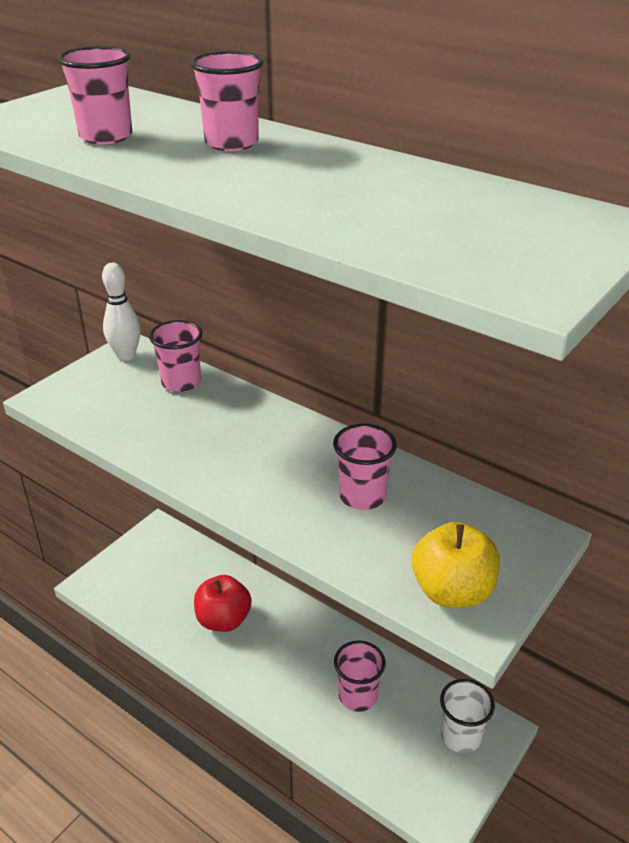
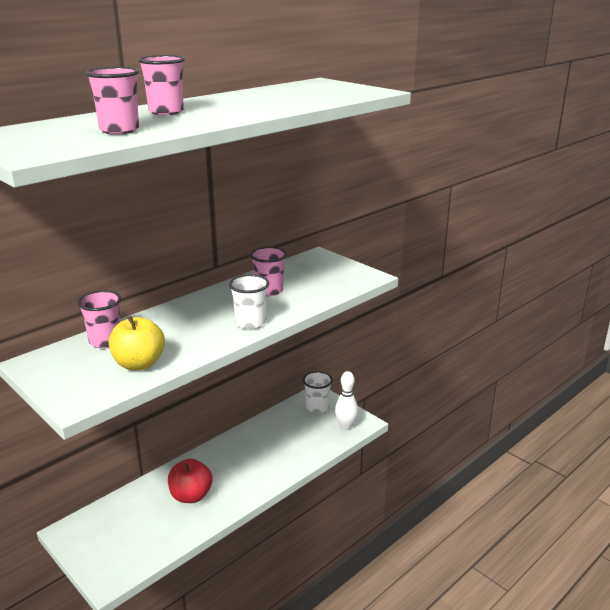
camera: 80 degrees left, 10 degrees down
white bowling pin [102,263,141,361] -> white bowling pin moved to [335,371,358,430]
pink cup [334,641,386,712] -> none
yellow apple [412,522,500,608] -> yellow apple moved to [109,315,165,370]
none -> white cup [229,274,269,329]

